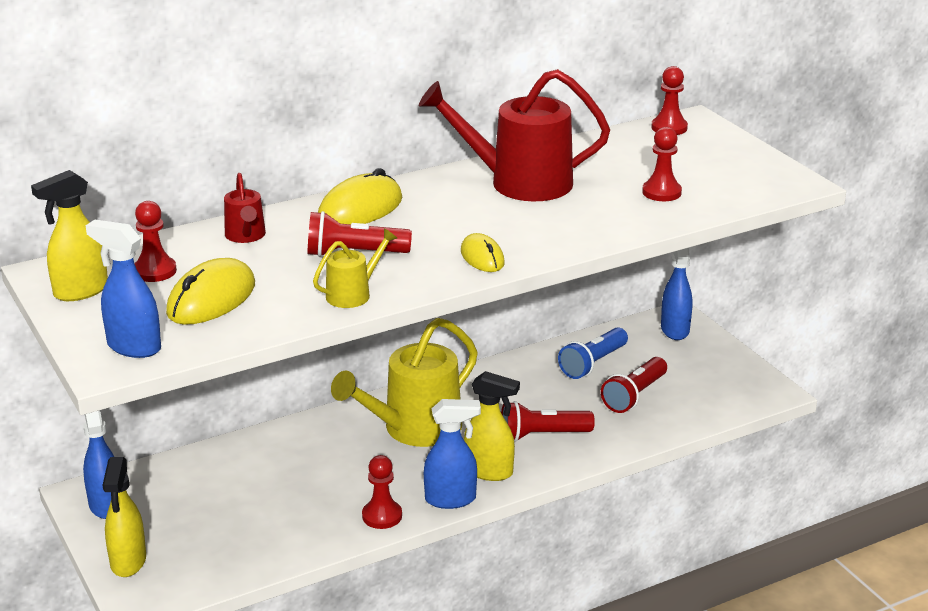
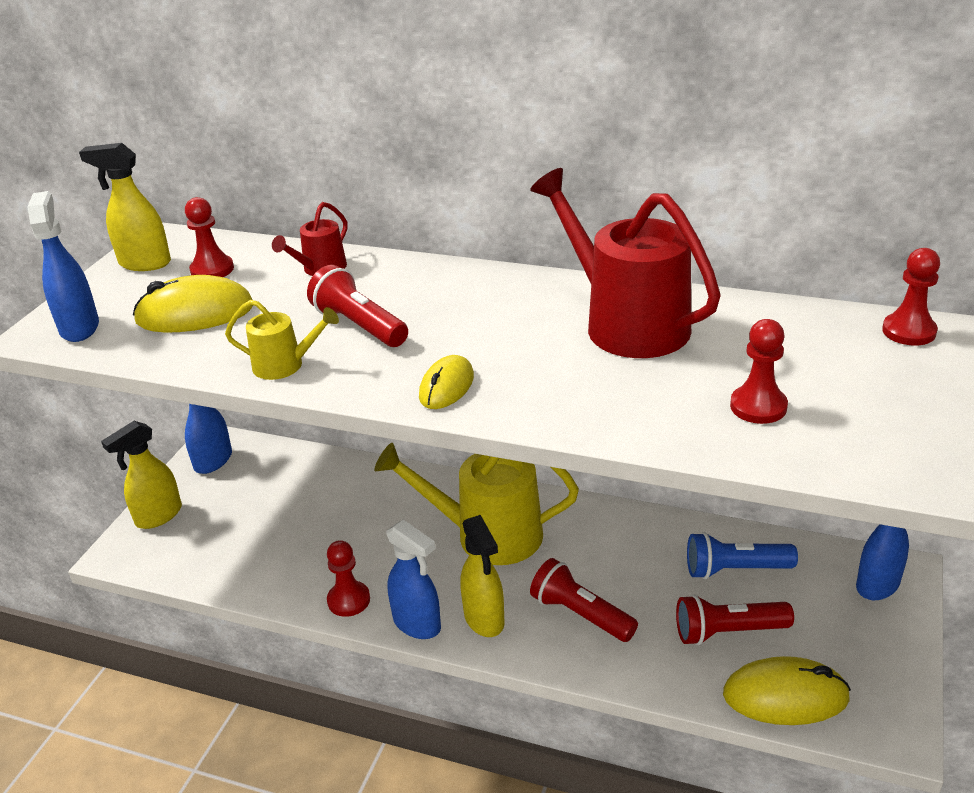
camera: 50 degrees right, 5 degrees up
yellow mouse [318,168,402,224] -> yellow mouse moved to [723,656,851,725]

